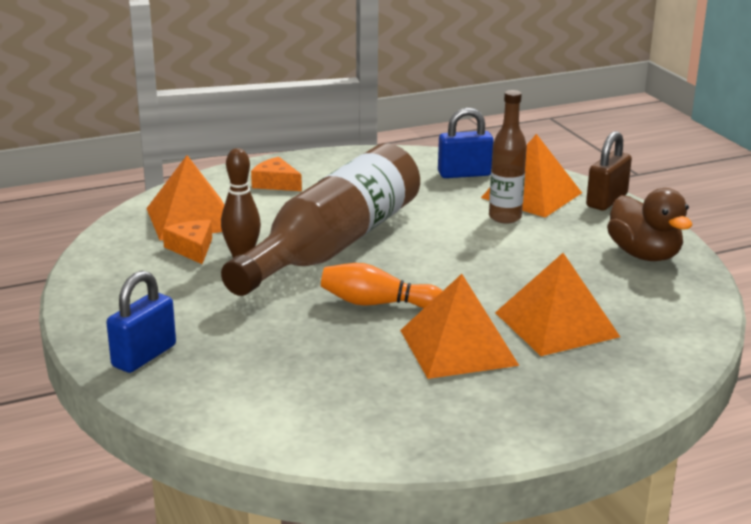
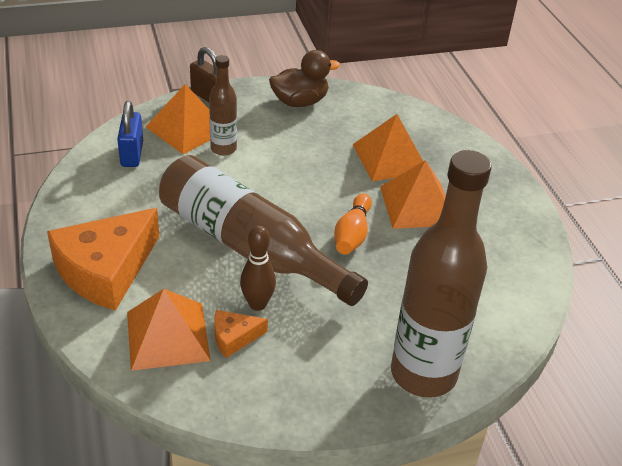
camera: 85 degrees left, 15 degrees up
blue padlock [106,271,176,373] -> brown bottle [391,150,492,397]
orange cheese [251,157,302,191] -> orange cheese [47,208,159,311], size x2.21

